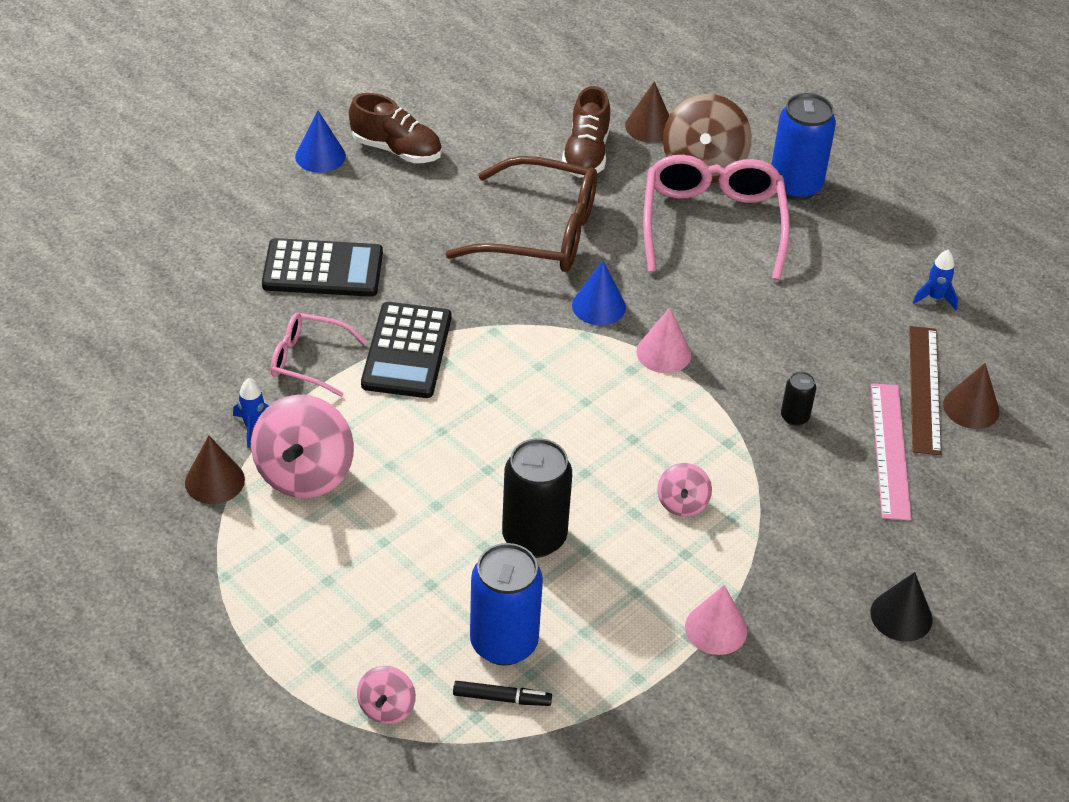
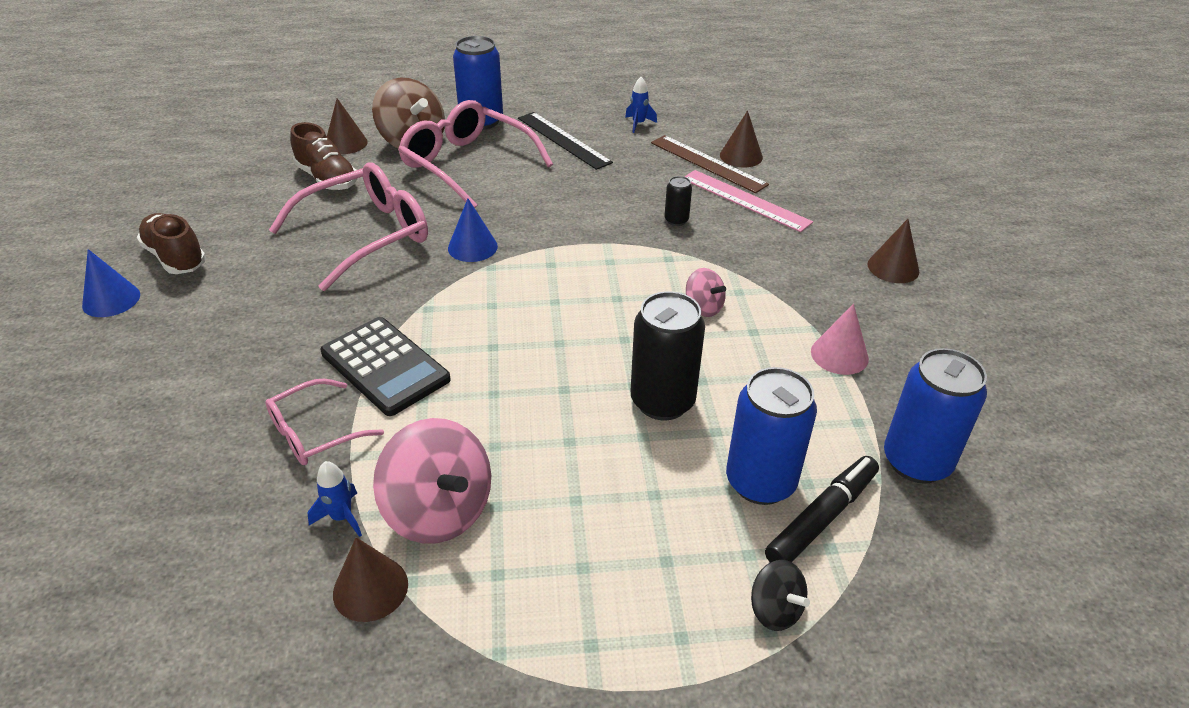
camera: 50 degrees left, 5 degrees down
black calculator [262,238,383,297] -> none
brown shoe [349,93,442,163] -> brown shoe turned 105 degrees counterclockwise [137,213,206,274]
pink spinning top [357,666,416,724] -> black spinning top [751,560,810,631]
brown glasses [445,156,597,272] -> pink glasses [269,163,428,291]
black marker [453,681,552,706] -> black marker [765,456,879,562], size x1.61
pink cone [636,308,691,373] -> none
black cone [870,572,933,642] -> brown cone [867,219,919,283]
none -> black ruler [518,112,613,170]
none -> blue can [884,348,987,484]

